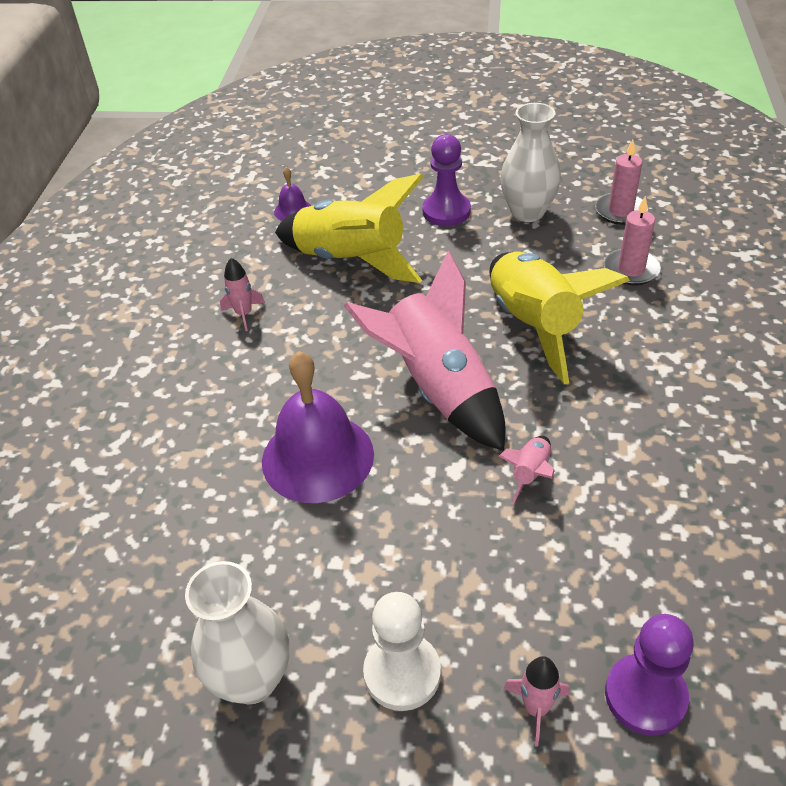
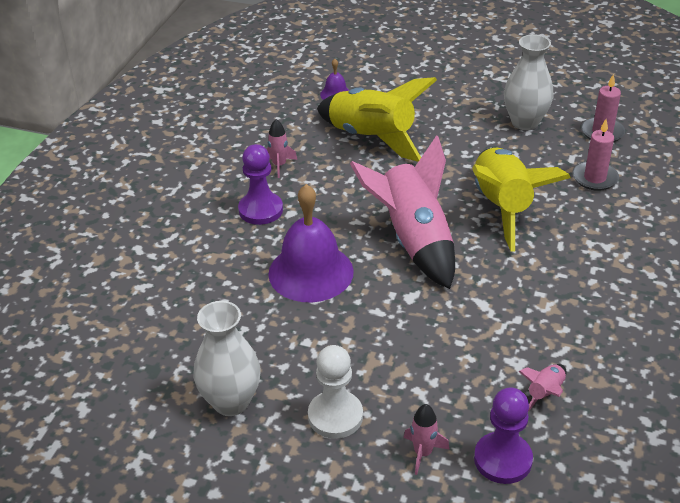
camera: 10 degrees right, 5 degrees down
purple pawn [422,134,471,226] -> purple pawn moved to [238,144,283,225]
pink rocket [499,436,555,504] -> pink rocket moved to [518,364,566,411]

